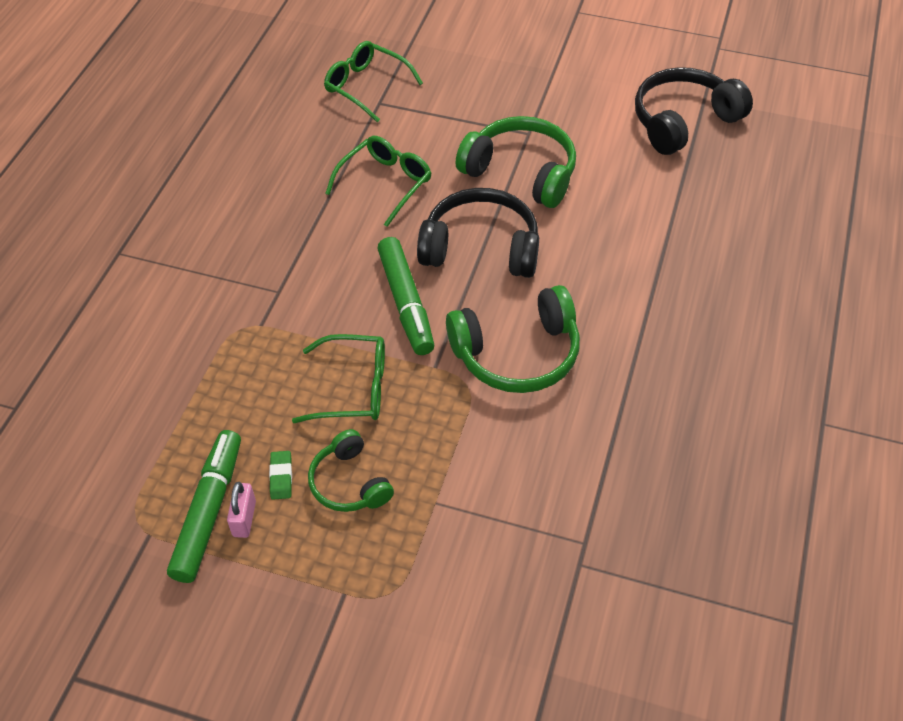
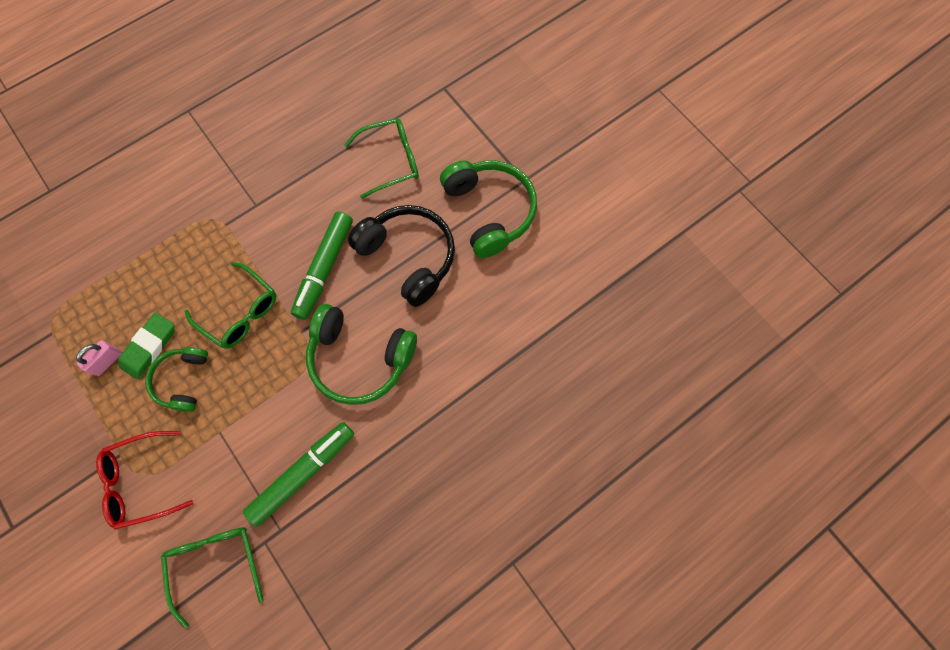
camera: 35 degrees right, 20 degrees up
green marker [167,430,241,583] -> green marker moved to [243,422,354,526]
green eraser [269,451,292,500] -> green eraser [118,312,174,379], size x1.71
green glasses [324,41,423,122] -> green glasses moved to [161,527,264,628]
black headphones [635,67,753,155] -> none
none -> red glasses [96,431,193,530]

